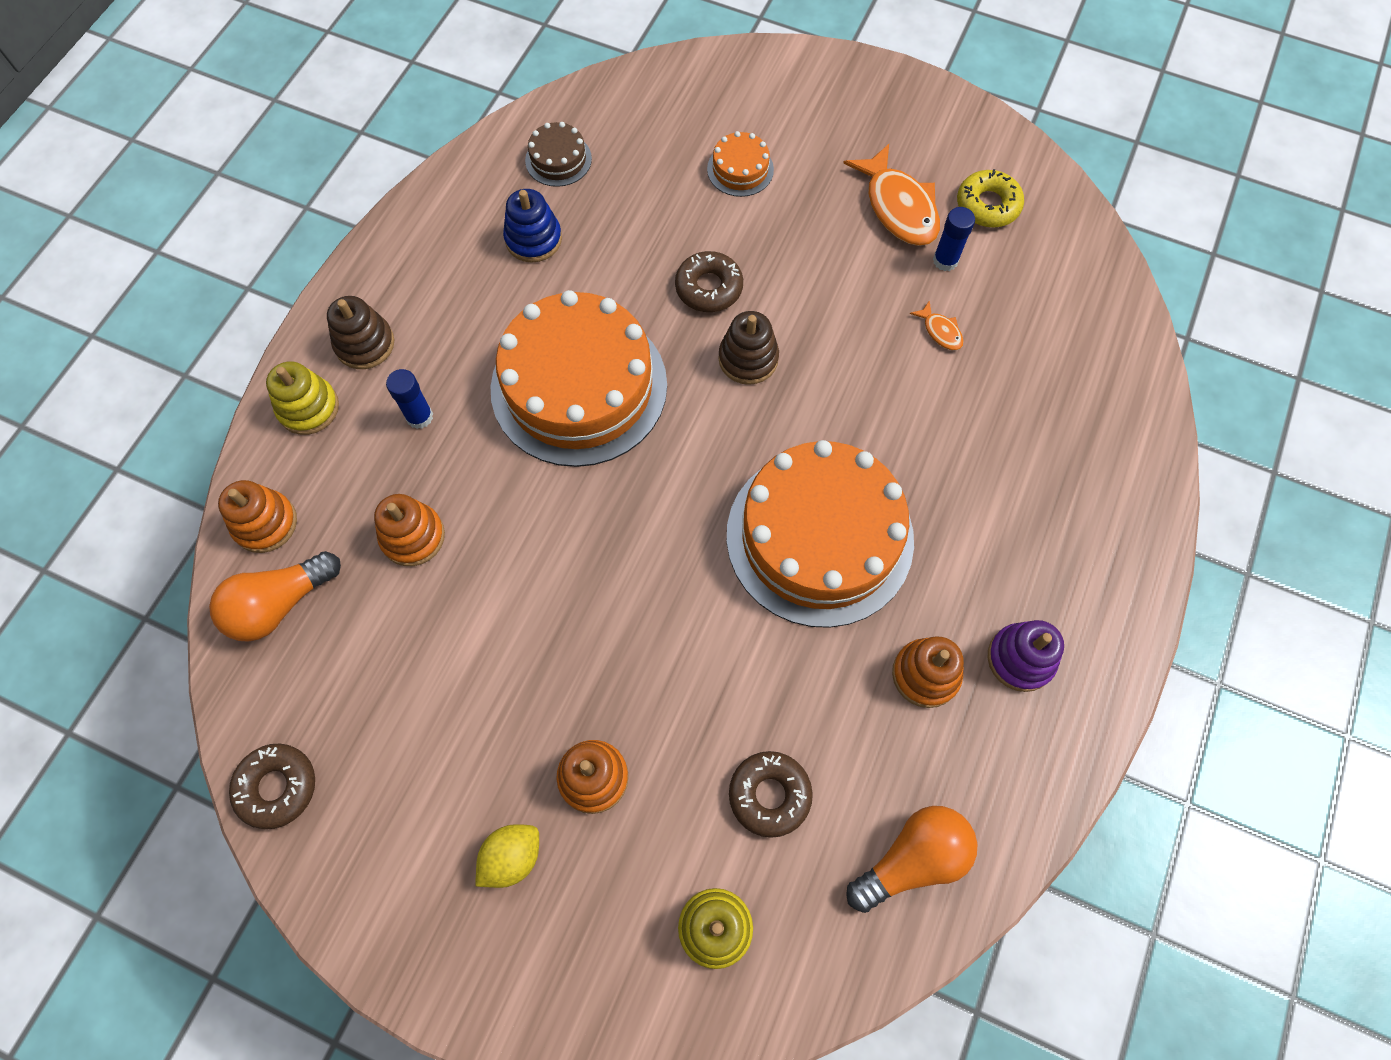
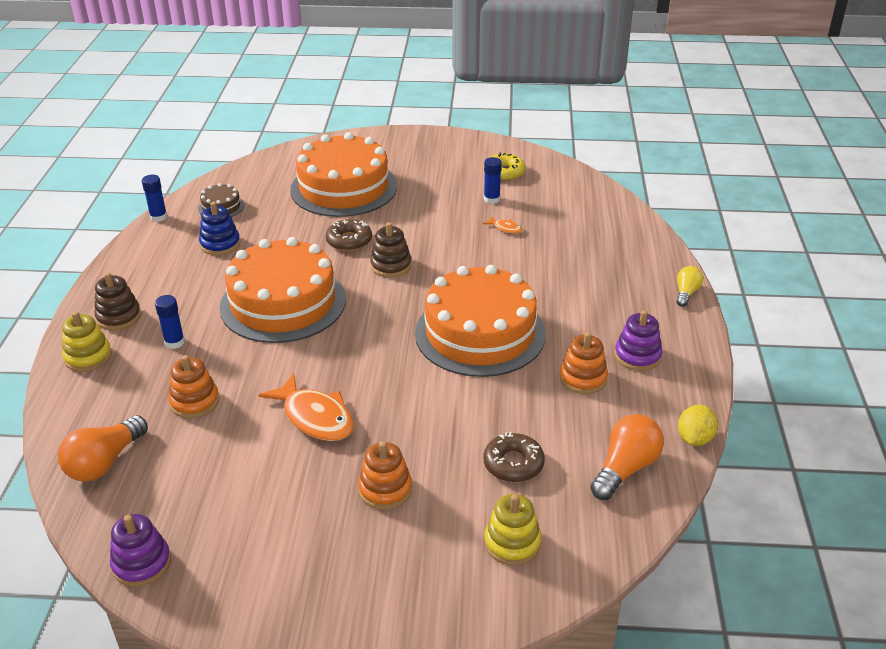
camera: 20 degrees left, 30 degrees down
orange stacking toy [218,480,297,553] -> none
brown donut [229,744,315,829] -> purple stacking toy [110,514,171,587]
yellow lemon [476,824,539,888] -> yellow lemon moved to [678,405,718,446]
orange cake [707,131,774,197] -> orange cake [290,132,397,217], size x2.41
orange fish [843,144,940,246] -> orange fish moved to [258,373,354,441]
none -> blue glue stick [142,175,167,222]
none -> yellow light bulb [677,266,703,307]

